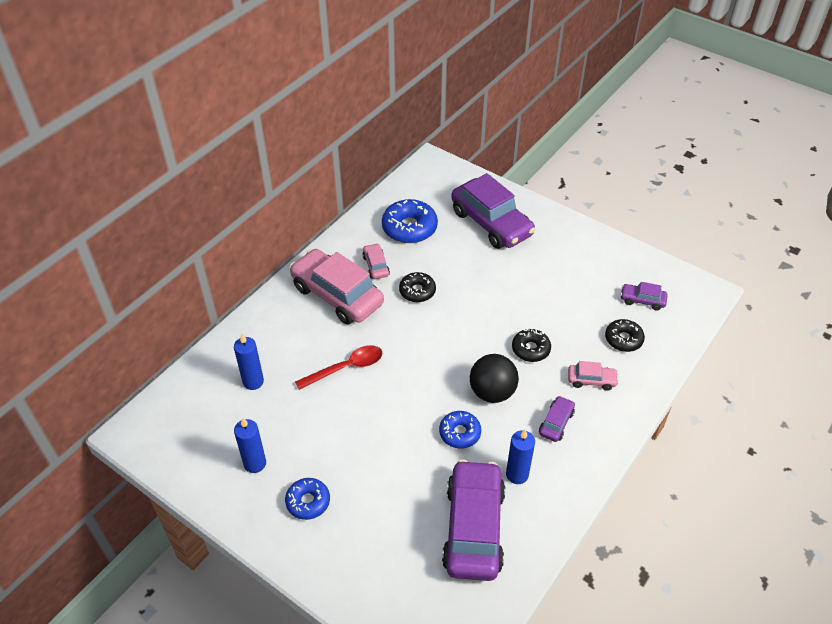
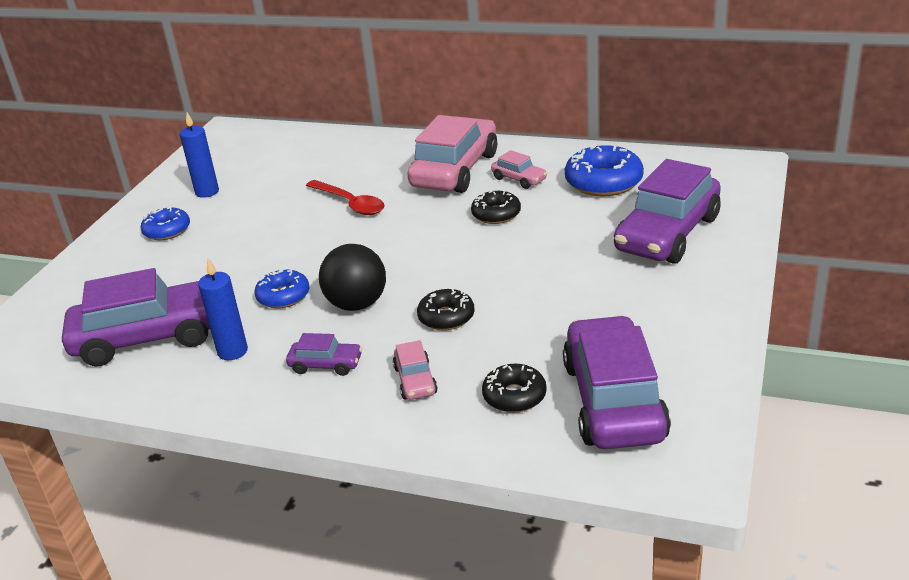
camera: 75 degrees right, 15 degrees down
blue candle [234,334,264,390] -> none
pink car [362,243,390,279] -> pink car turned 75 degrees clockwise [491,150,547,189]
purple car [620,282,668,310] -> purple car [563,315,671,449], size x2.22

